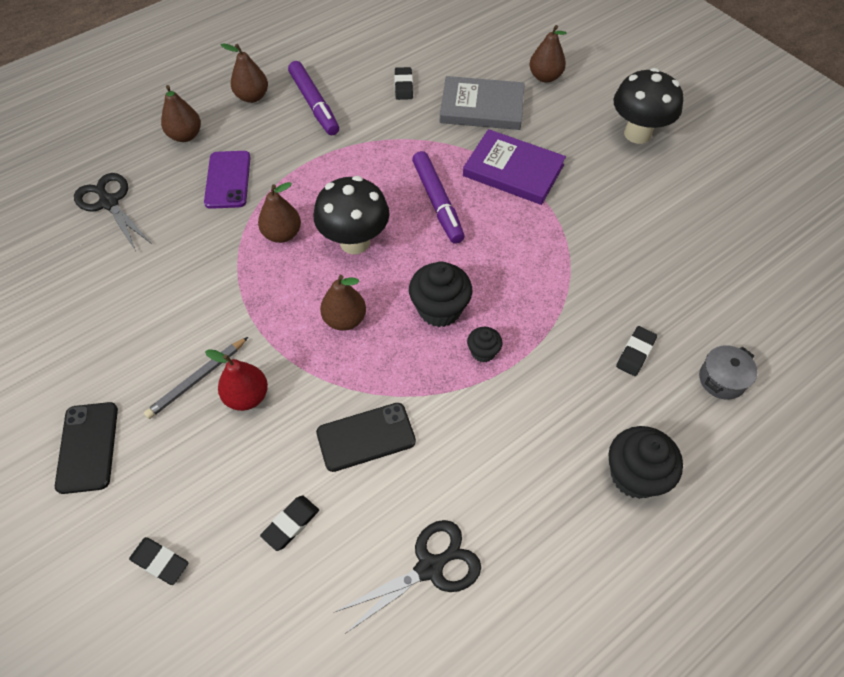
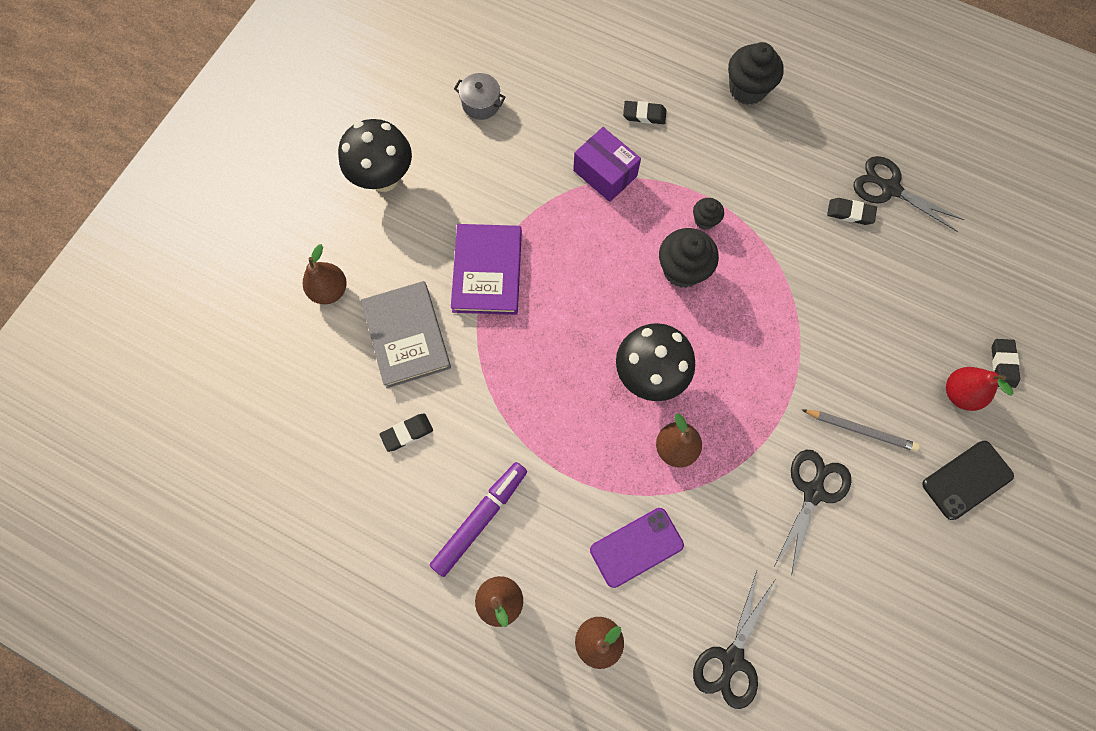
camera: 115 degrees left, 15 degrees up
red pear [205,349,268,411] -> red pear moved to [946,367,1013,411]
black eraser [260,496,319,551] -> black eraser moved to [827,198,877,225]
black phone [316,403,416,472] -> none
brown pear [320,275,366,331] -> none
purple marker [412,151,465,244] -> none
grey pot [699,345,758,400] -> grey pot moved to [454,73,506,120]
none -> purple box [573,127,641,202]
none -> black scissors [774,450,851,576]

